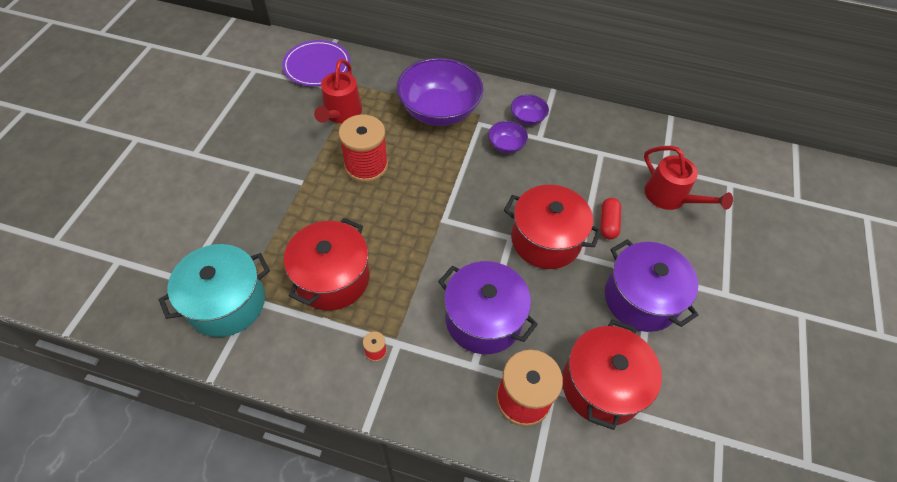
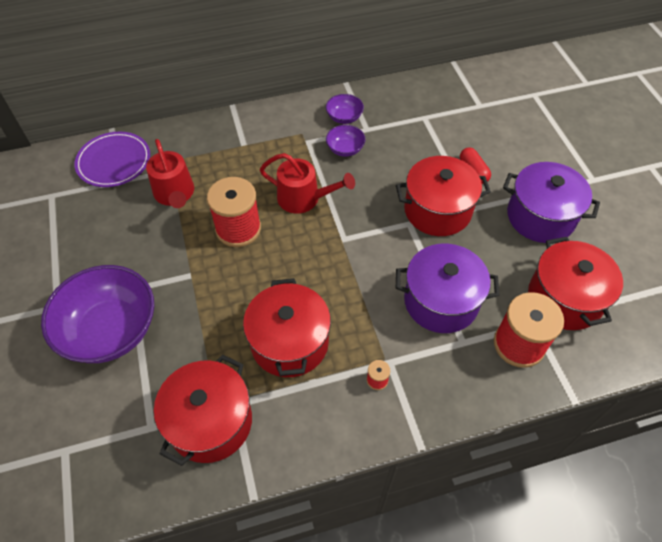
camera: 30 degrees left, 0 degrees up
turquoise pot [159,244,270,337] -> red pot [154,355,252,466]
purple bowl [397,58,483,126] -> purple bowl moved to [41,265,154,363]
red watering can [644,146,733,210] -> red watering can moved to [260,153,355,214]

